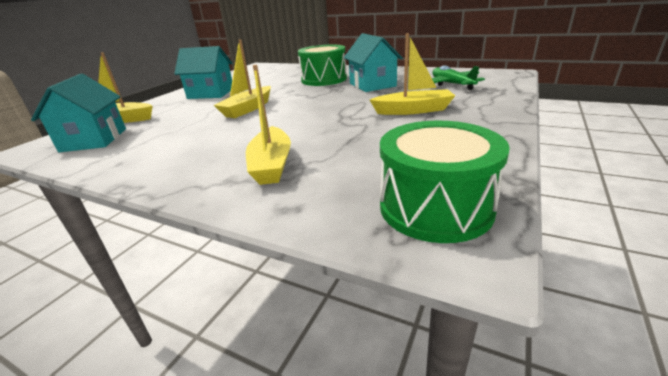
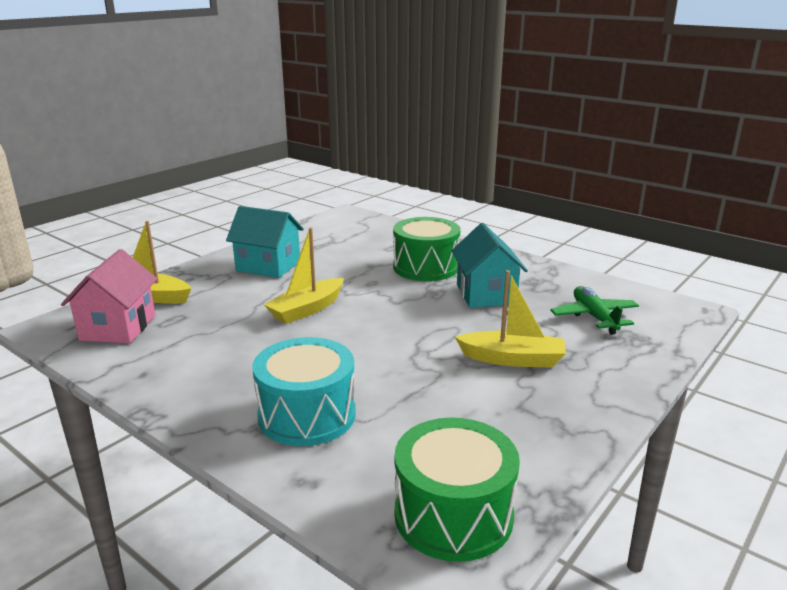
camera: 10 degrees right, 5 degrees down
turquoise house [31,73,126,152] -> pink house [61,249,157,343]
yellow boat [246,65,291,185] -> turquoise drum [252,337,356,446]

